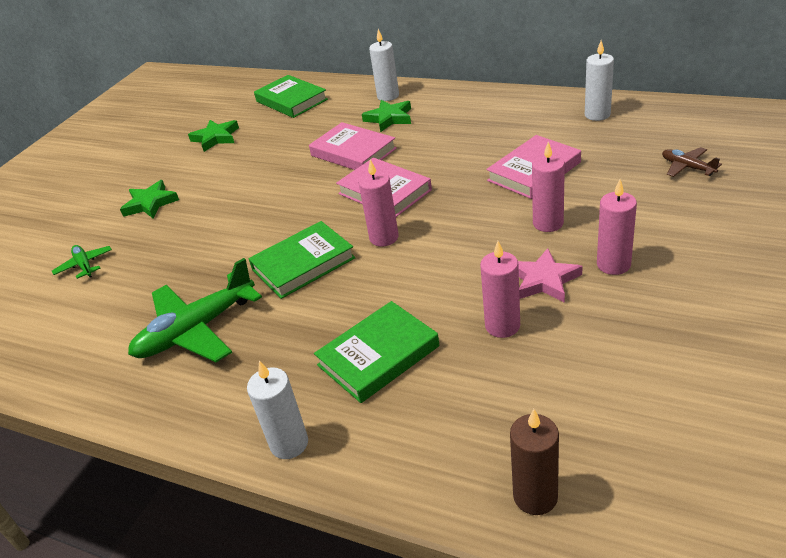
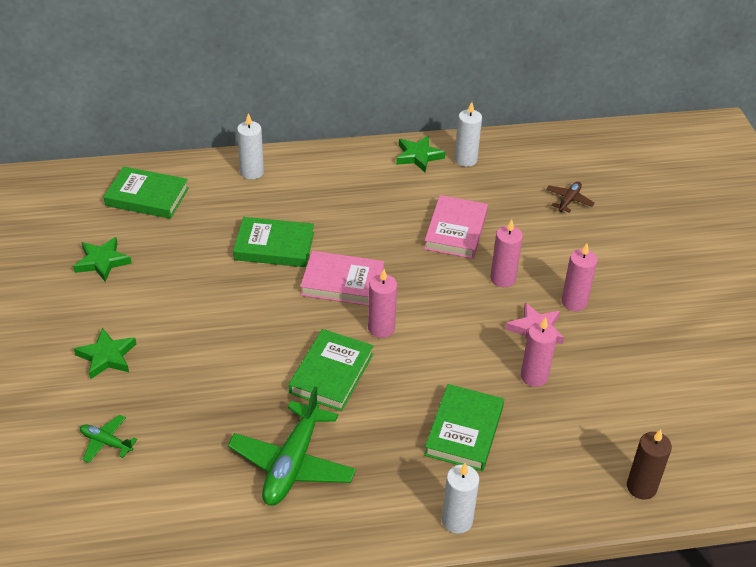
camera: 40 degrees left, 5 degrees up
pink book [309,122,397,170] -> green book [233,217,314,267]
green star [362,100,411,132] -> green star moved to [396,135,445,172]
brown plane [662,147,722,177] -> brown plane turned 105 degrees clockwise [546,182,595,213]

